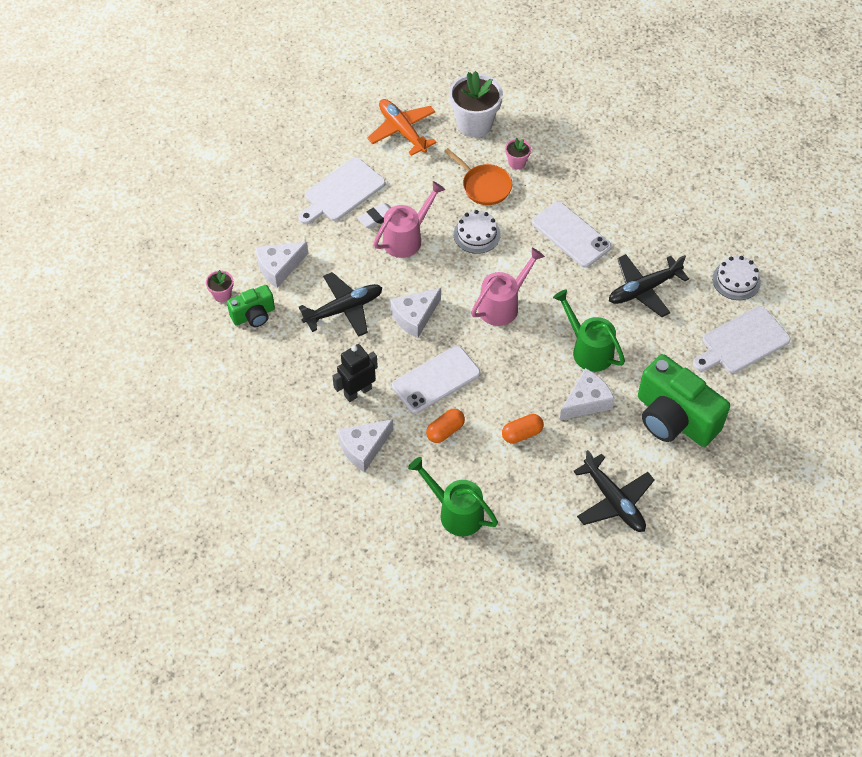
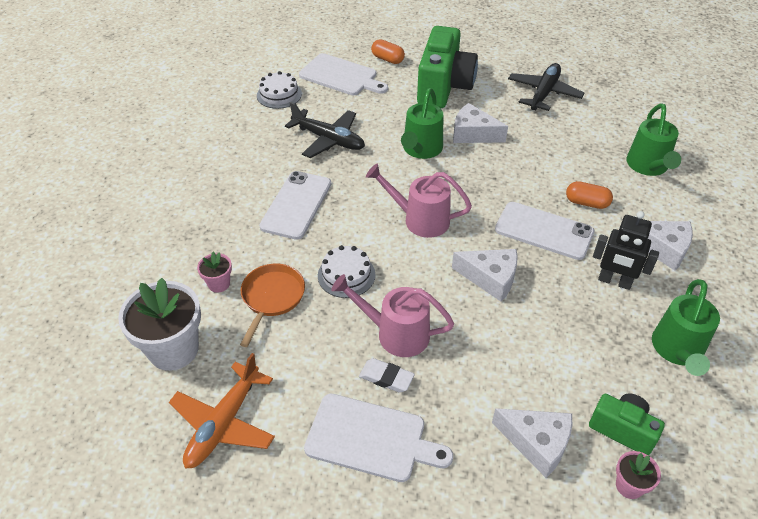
camera: 120 degrees left, 10 degrees down
black plane [298,272,383,337] -> none
orange capsule [502,414,544,444] -> orange capsule moved to [371,39,405,64]
none -> green watering can [652,279,720,376]

